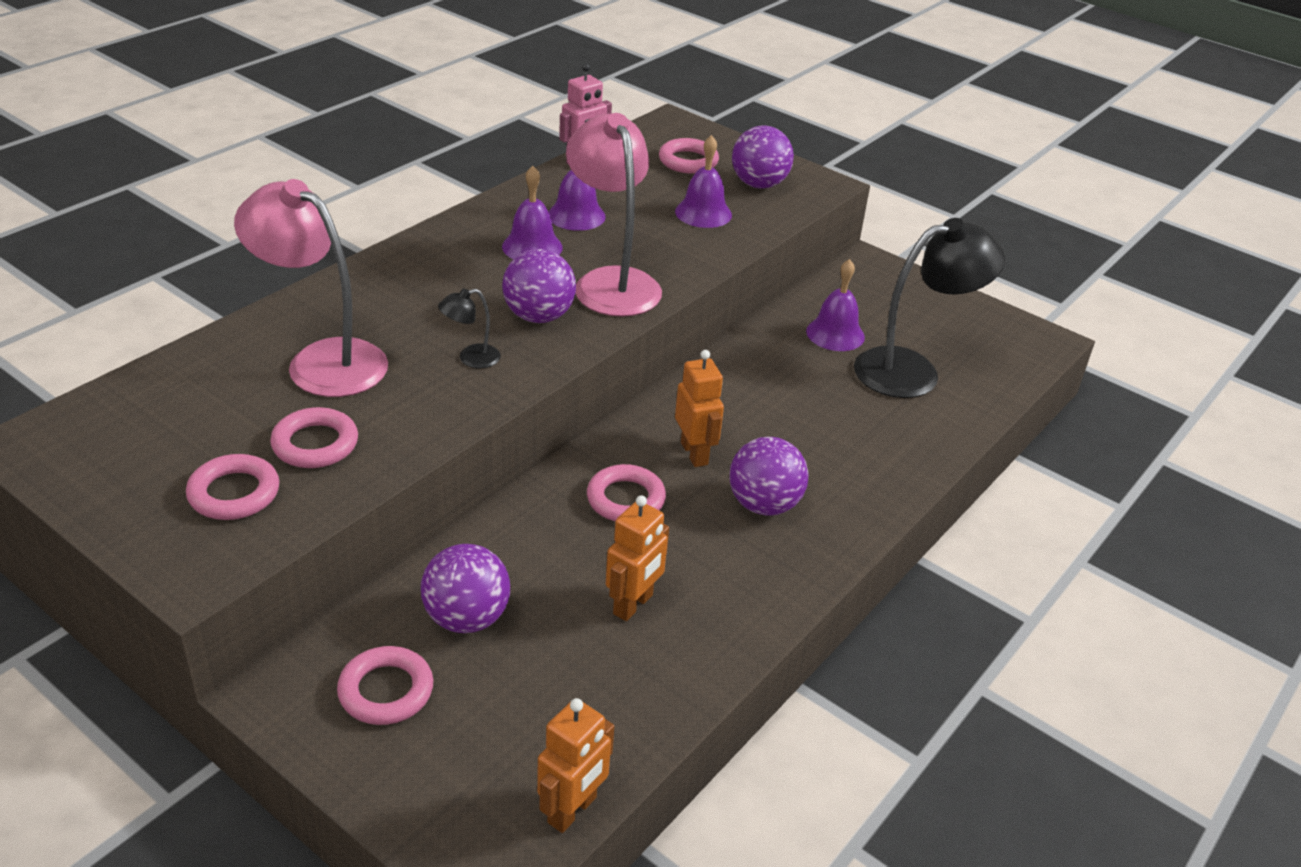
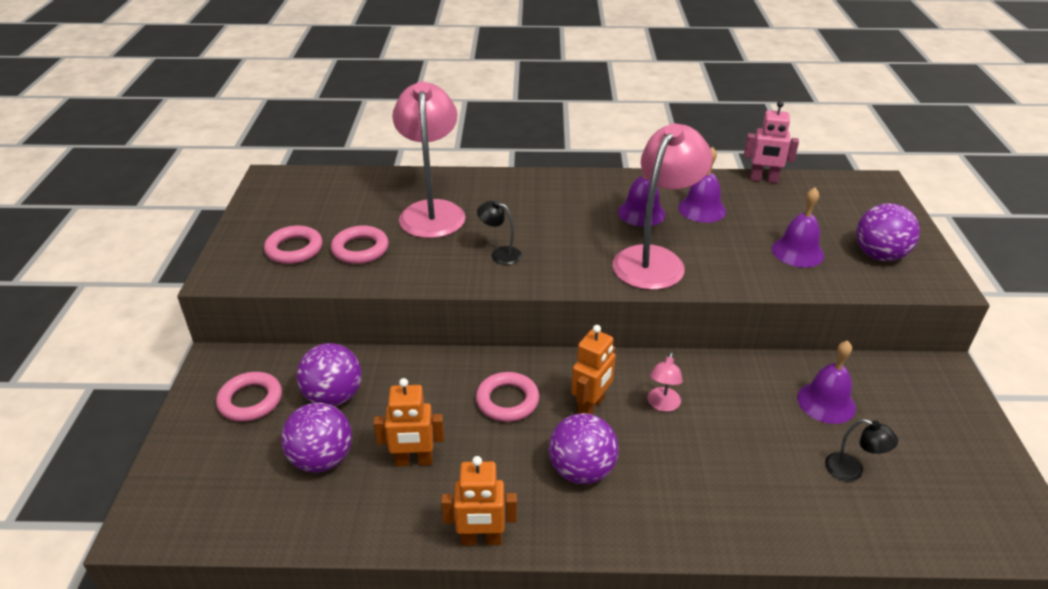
camera: 55 degrees right, 0 degrees up
purple ball [502,249,576,323] -> purple ball moved to [281,403,352,472]
orange robot [537,698,614,833] -> orange robot moved to [441,456,517,545]
pink ring [659,138,719,174] -> none
black lamp [854,218,1005,398] -> black lamp [825,419,898,482], size x0.43
none -> pink lamp [647,352,683,412]

